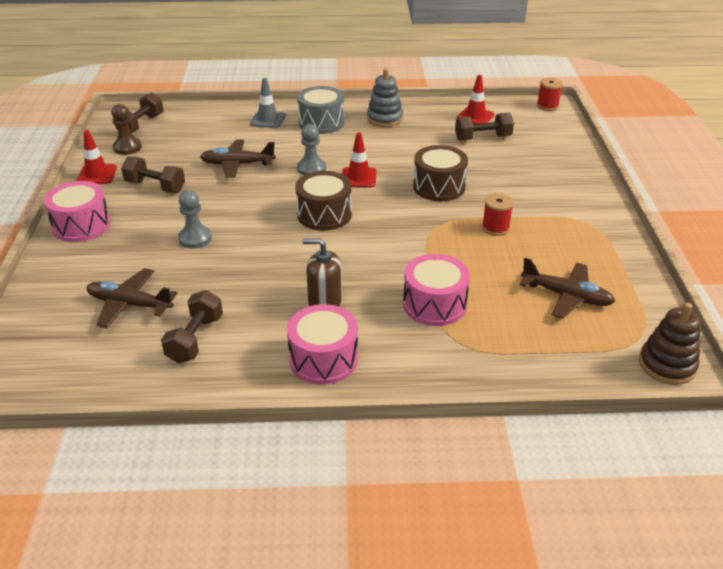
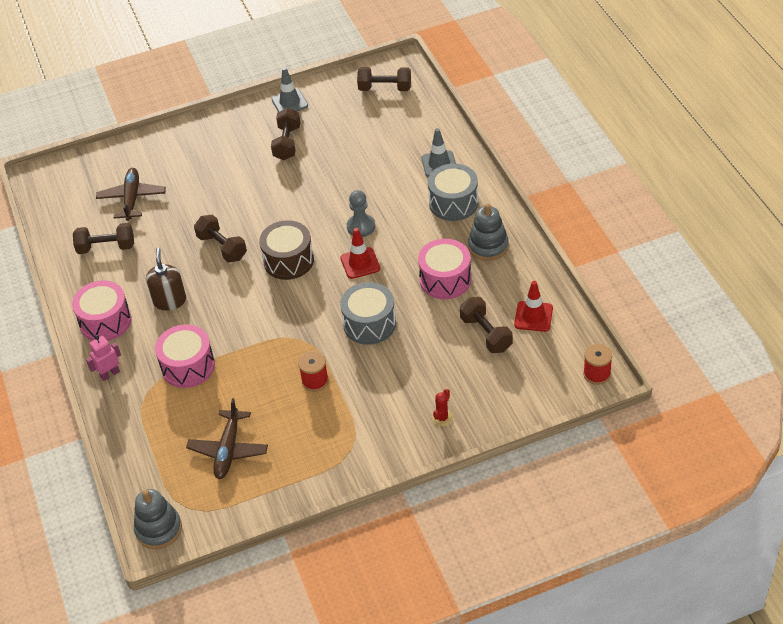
camera: 75 degrees right, 10 degrees up
pink drum [44,181,111,242] -> pink drum moved to [418,239,471,299]
red traffic cone [77,130,117,184] -> grey traffic cone [272,67,308,112]
brown pawn [111,104,142,155] -> none
grey pawn [178,190,212,248] -> none
brown plane [200,140,276,177] -> none
brown drum [413,145,468,201] -> grey drum [340,282,396,345]
brown stacking toy [639,303,701,385] -> grey stacking toy [134,489,182,549]
none -> pink robot [86,335,121,381]
none -> brown dumbbell [194,215,247,263]
none -> red cactus [432,389,453,426]

